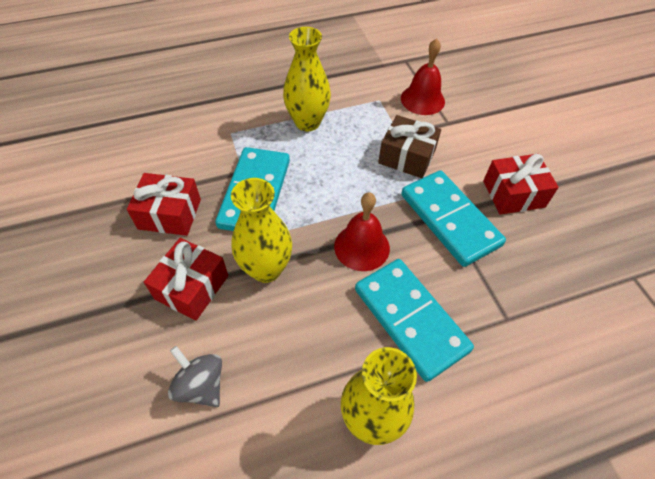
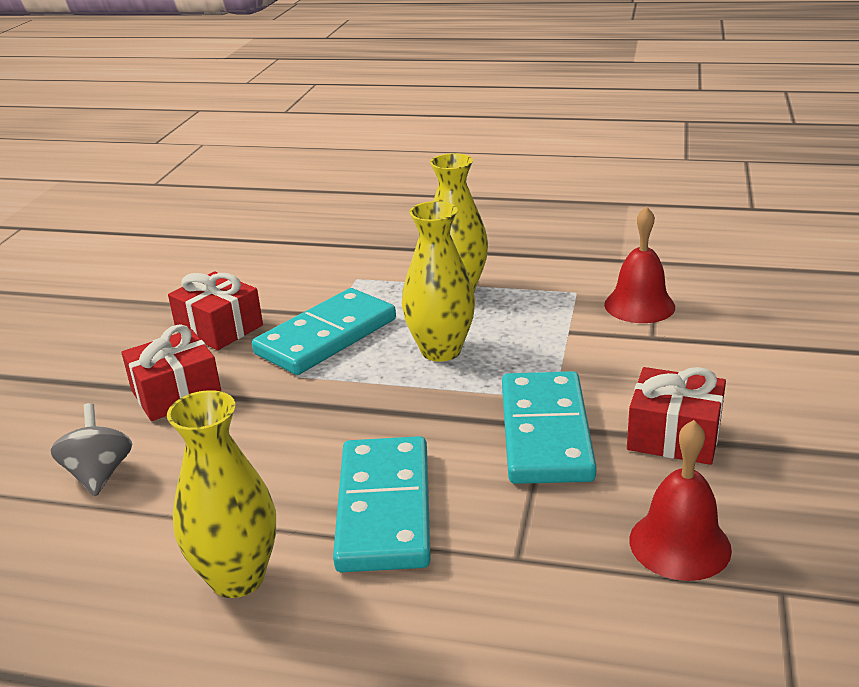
camera: 35 degrees right, 25 degrees down
yellow vase [231,178,292,283] -> yellow vase moved to [402,201,475,362]
red bell [334,192,390,271] -> red bell moved to [629,420,732,581]
brown gift [378,115,441,178] -> none

